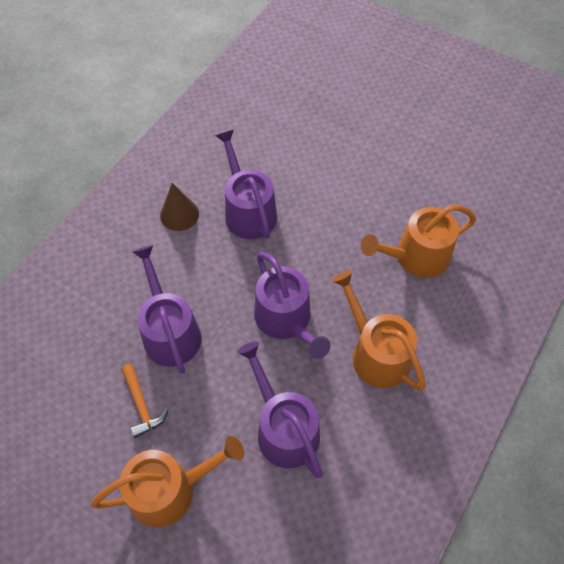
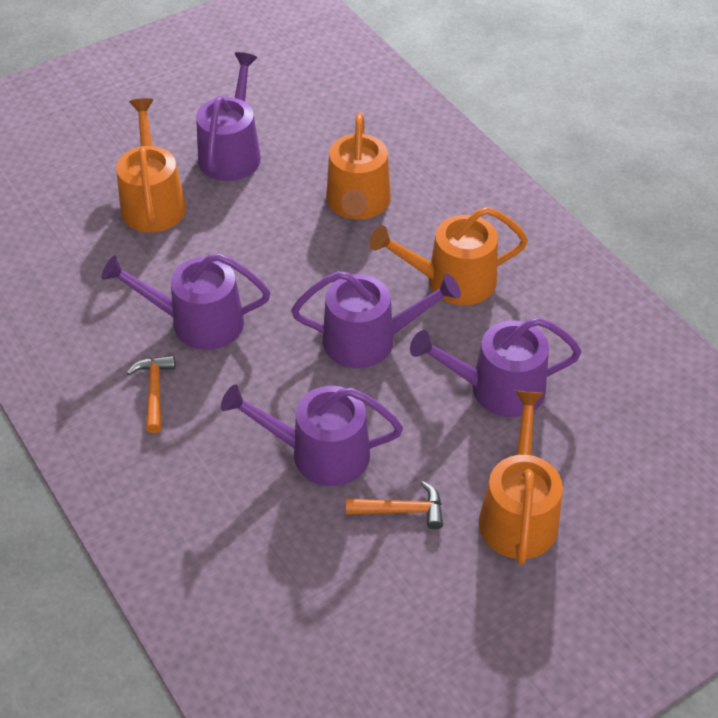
camera: 65 degrees left, 10 degrees down
brown cone [160,183,199,231] -> orange hammer [127,355,175,433]
none -> orange watering can [116,98,186,232]
none -> purple watering can [196,52,261,181]

